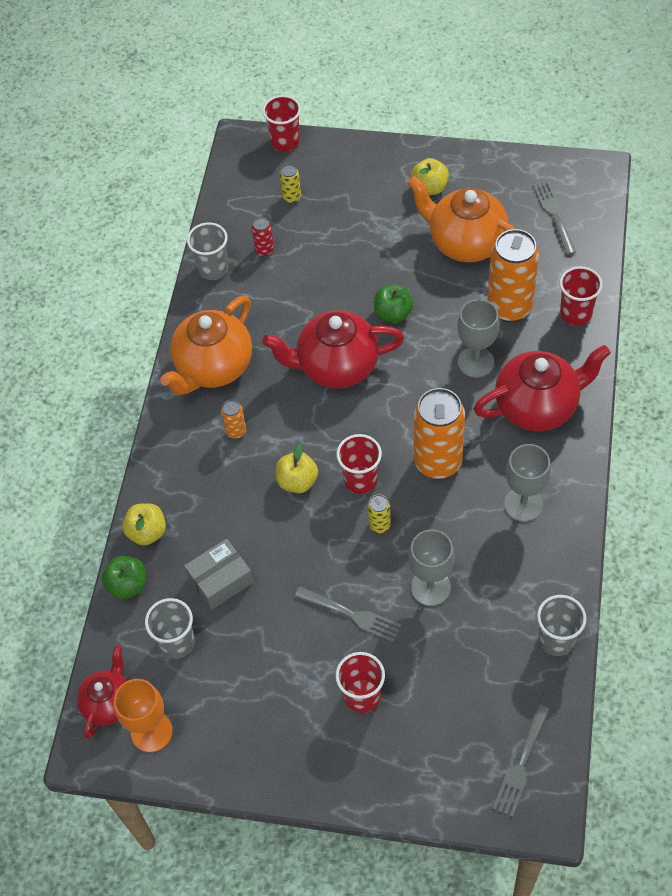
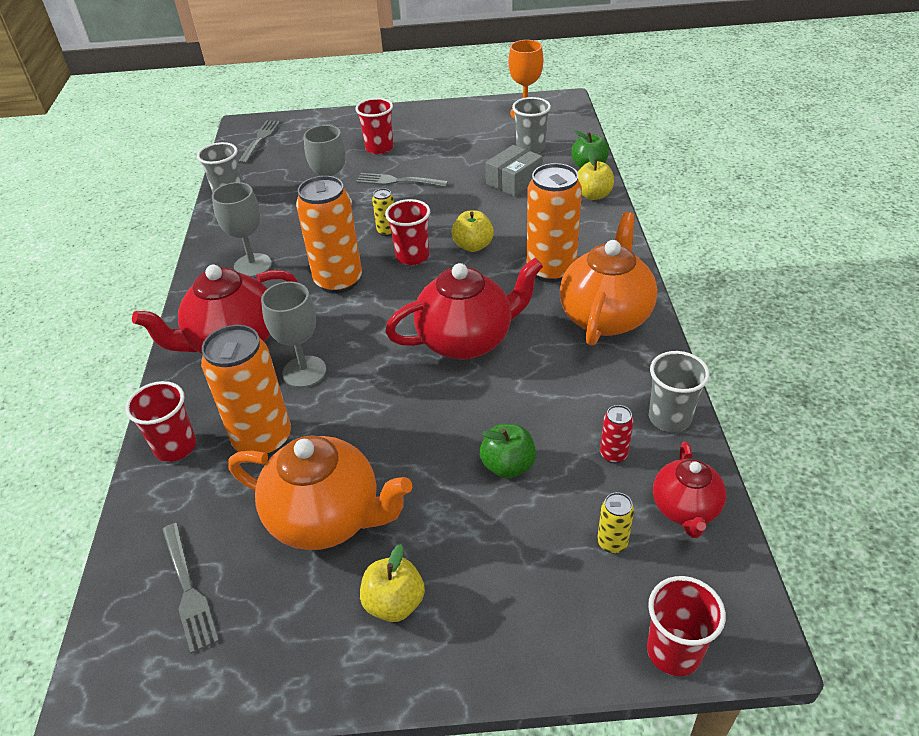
camera: 165 degrees right, 15 degrees down
red teapot [77,646,127,739] -> red teapot moved to [653,442,726,538]
orange can [221,400,246,439] -> orange can [527,163,582,282], size x2.26
green apple [374,284,414,323] -> green apple moved to [480,424,536,478]

